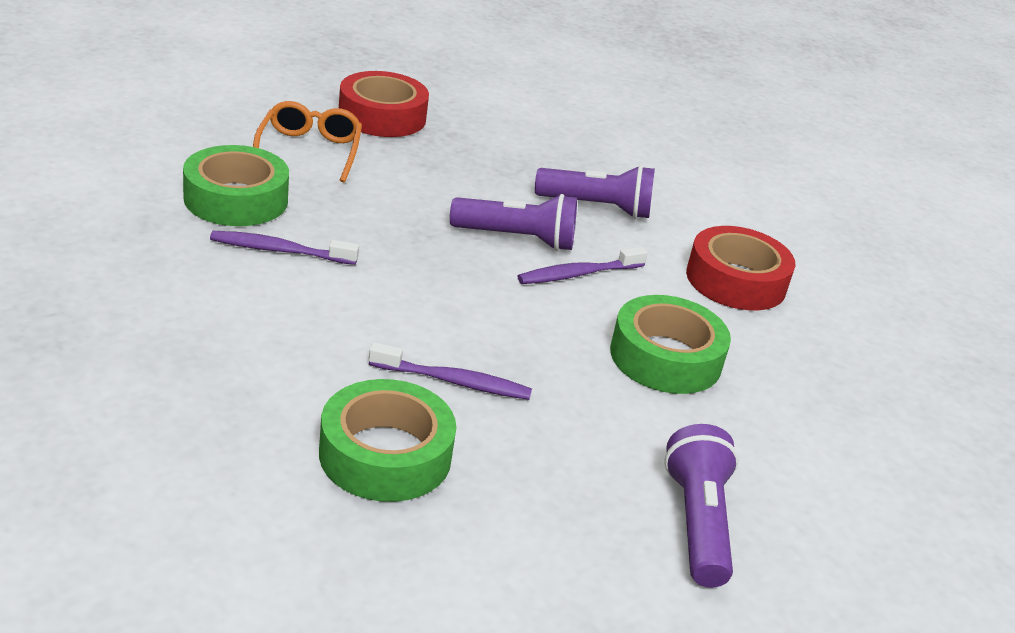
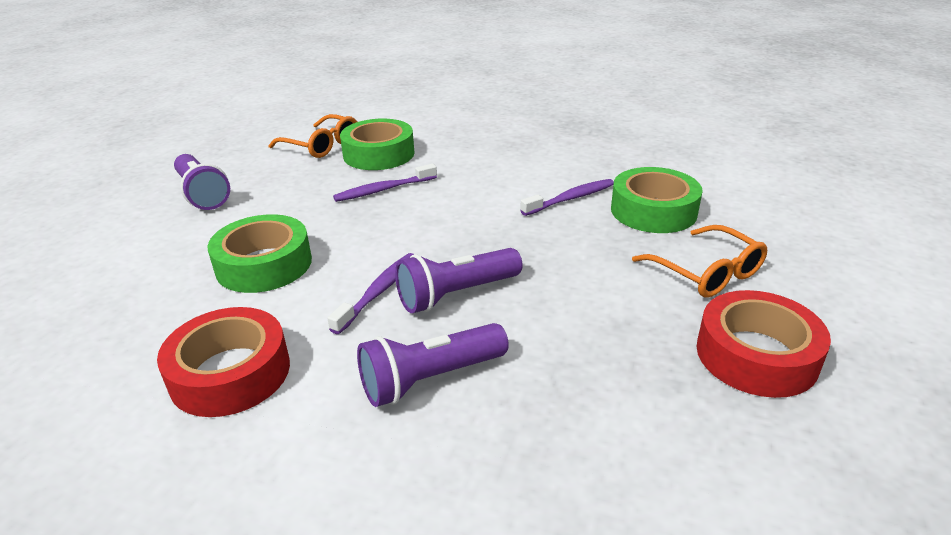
camera: 150 degrees right, 0 degrees up
none -> orange glasses [269,114,357,158]

